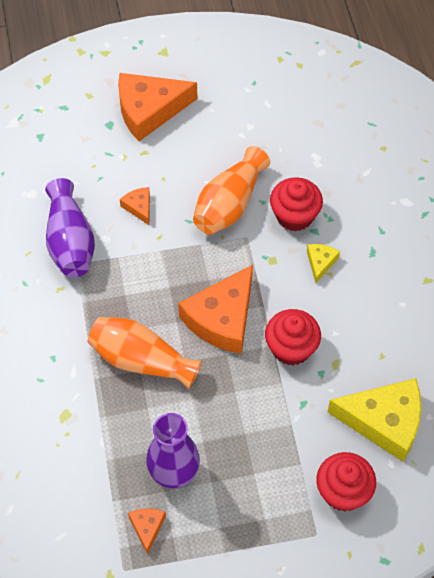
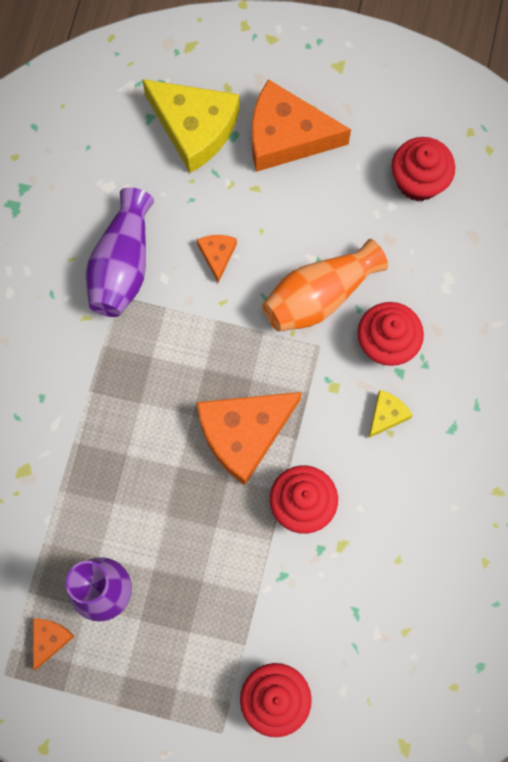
camera: 25 degrees right, 15 degrees up
orange vase [88,317,202,389] -> none
yellow cheese [328,378,421,462] -> yellow cheese moved to [142,79,240,173]
none -> red cupcake [392,137,455,201]

